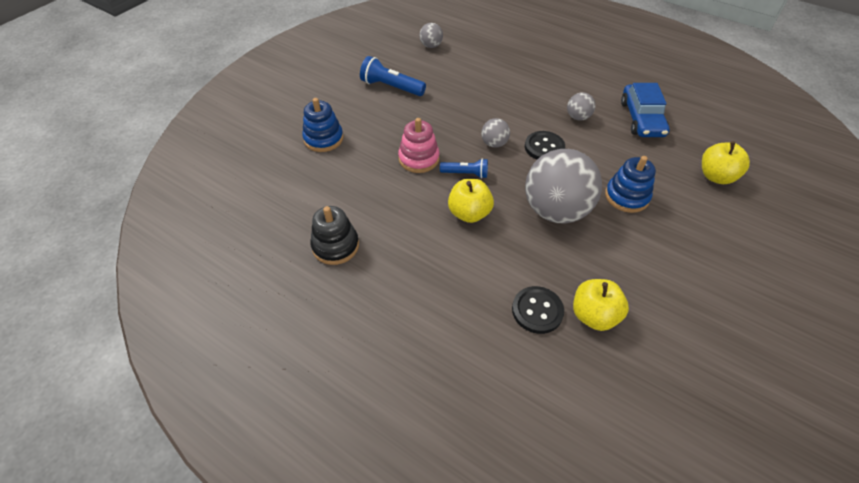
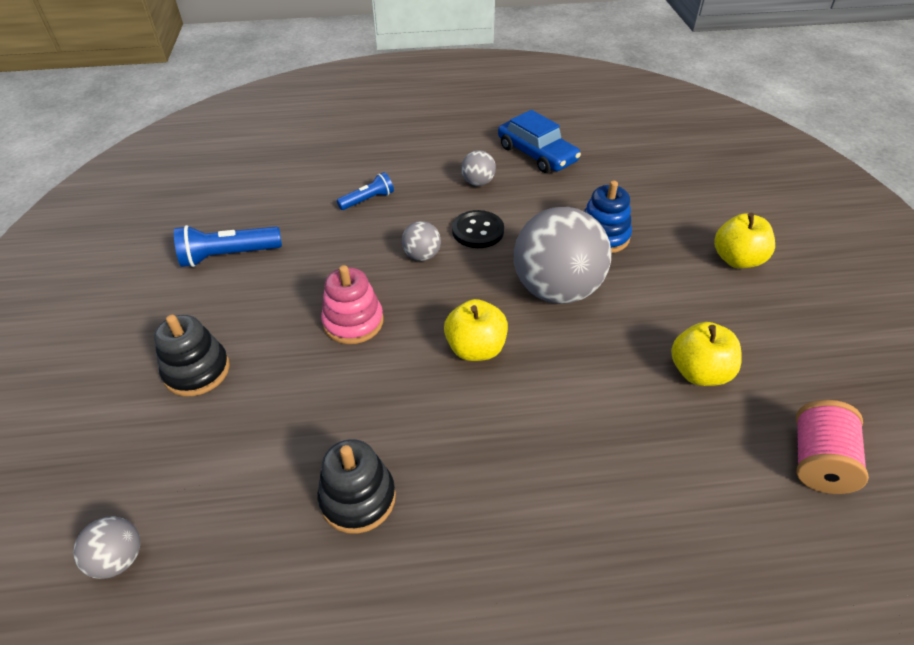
camera: 40 degrees left, 5 degrees down
blue stacking toy [302,98,343,152] -> black stacking toy [154,315,230,396]
grey ball [419,23,443,48] -> grey ball moved to [73,516,140,579]
blue flashlight [440,158,488,179] -> blue flashlight moved to [337,172,394,210]
black button [512,286,564,334] -> none
yellow apple [702,141,750,184] -> yellow apple moved to [714,213,775,268]
none -> pink spool [796,400,869,494]

